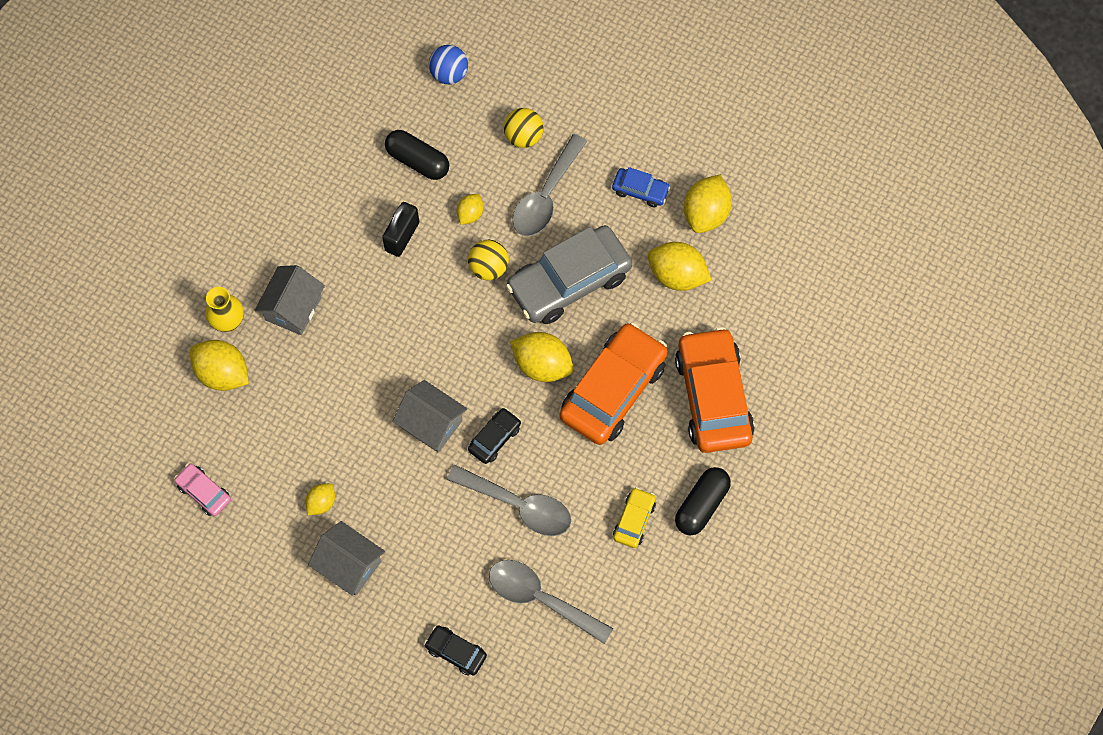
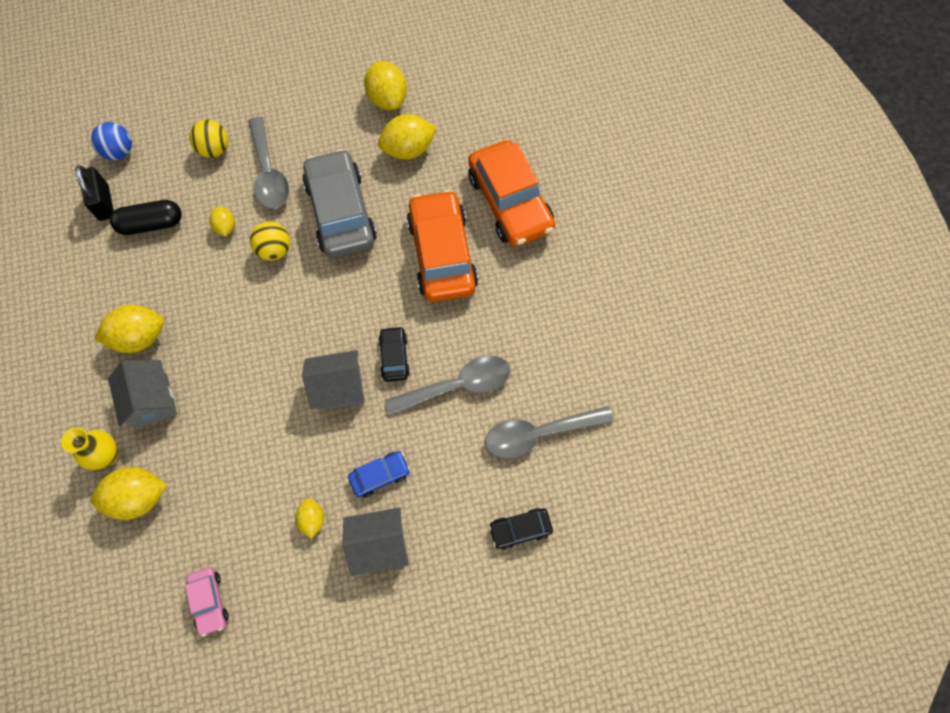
camera: 45 degrees left, 0 degrees up
pink car [174,463,231,516] -> pink car turned 105 degrees counterclockwise [185,567,229,637]
black padlock [382,202,419,257] -> black padlock moved to [75,165,114,221]
grey car [506,225,632,324] -> grey car turned 150 degrees clockwise [302,149,377,258]
yellow lemon [510,332,574,382] -> yellow lemon moved to [94,305,164,353]
blue car [612,167,670,207] -> blue car moved to [348,451,410,498]
yellow car [613,487,656,548] -> none
orange car [675,327,755,453] -> orange car turned 150 degrees counterclockwise [468,140,555,247]
black capsule [675,467,731,535] -> none

